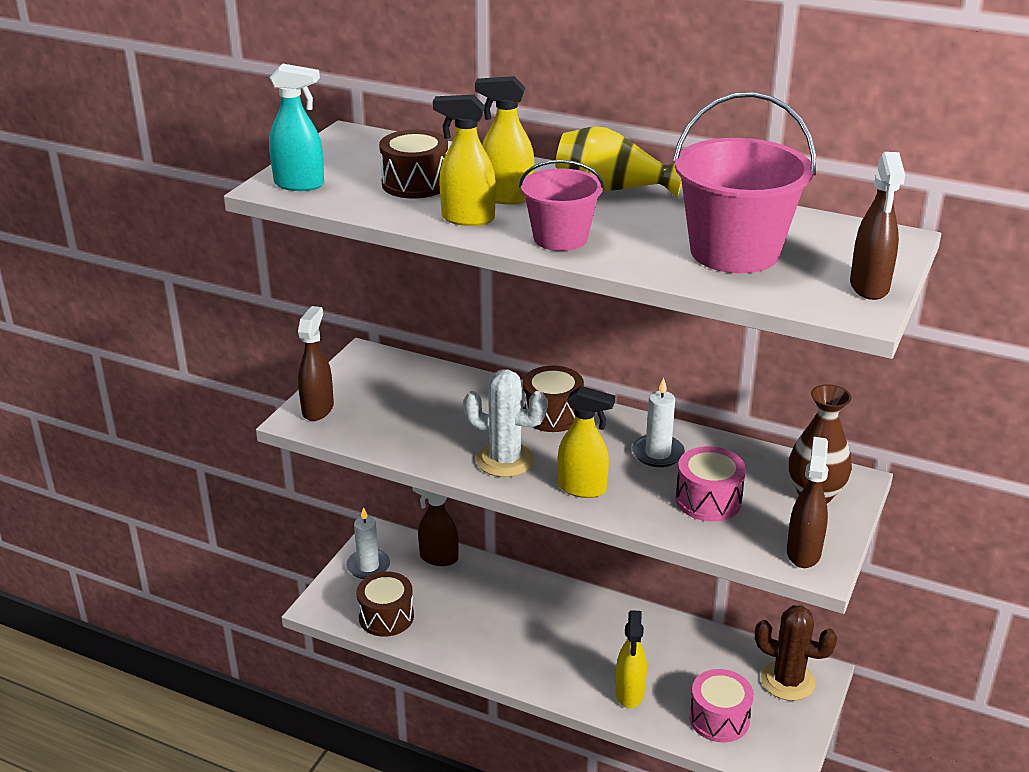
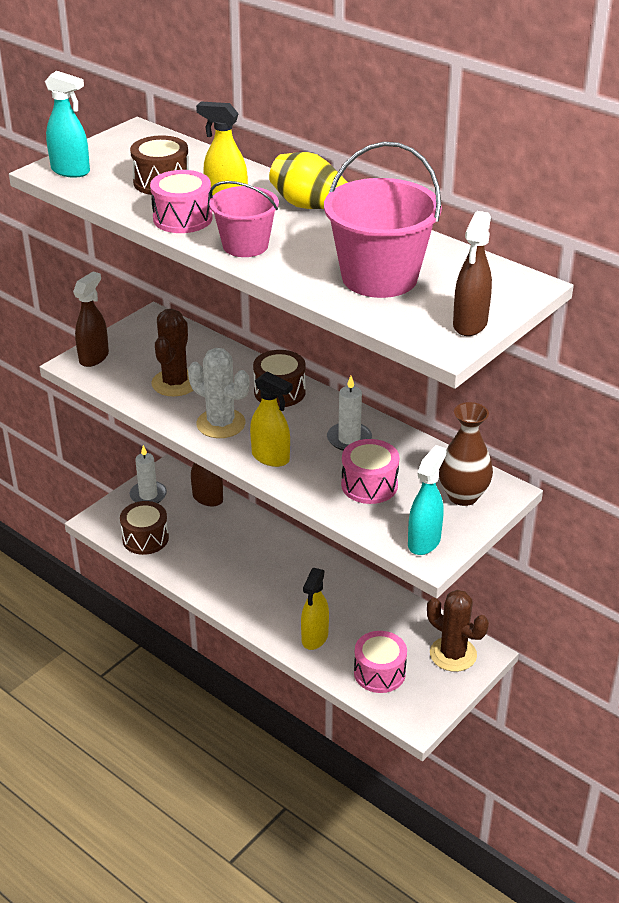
camera: 15 degrees right, 5 degrees up
yellow spray bottle [433,95,496,226] -> pink drum [150,170,213,233]
brown spray bottle [787,437,828,568] -> turquoise spray bottle [408,445,447,555]
none -> brown cactus [151,309,193,396]

